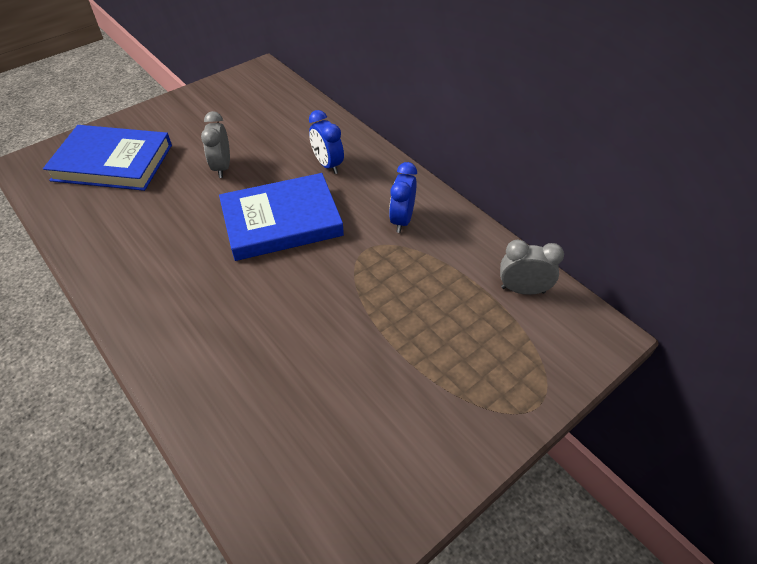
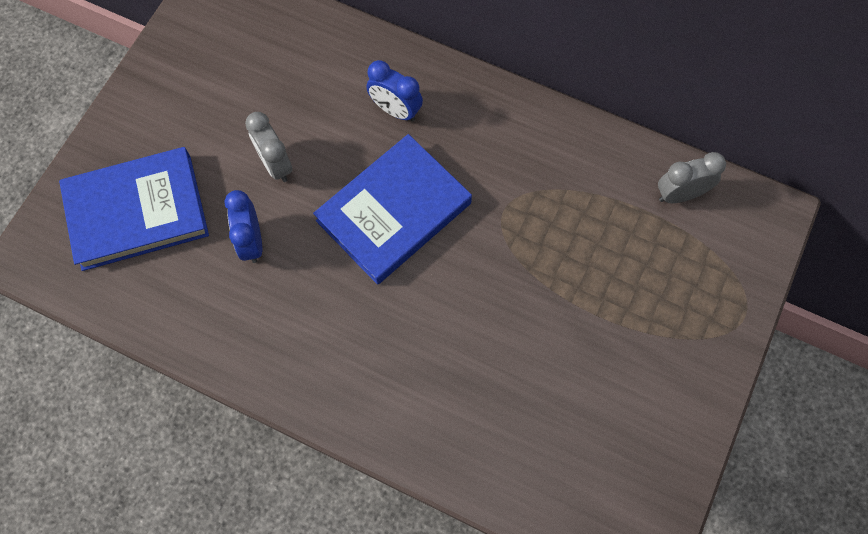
camera: 25 degrees left, 20 degrees up
blue clock [389,162,417,233] -> blue clock moved to [225,190,262,263]

